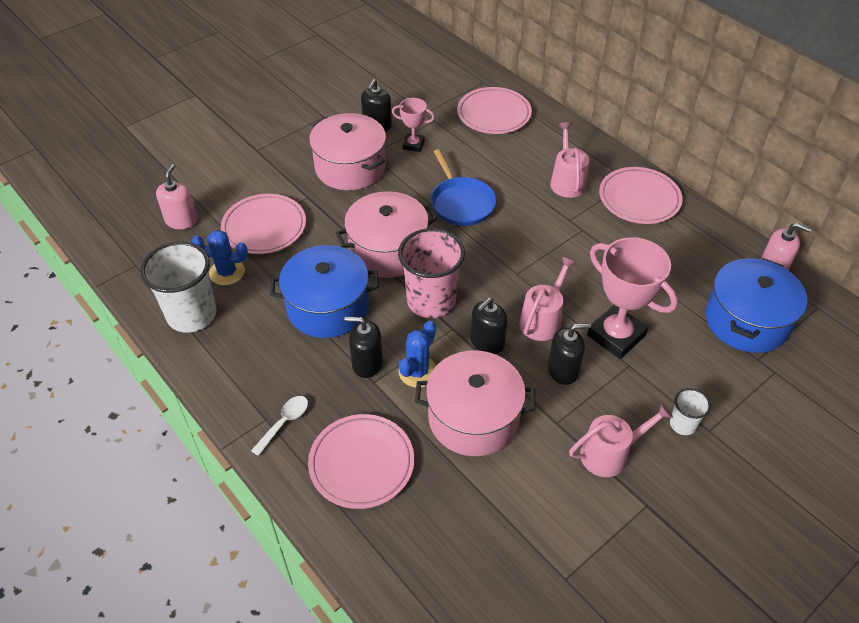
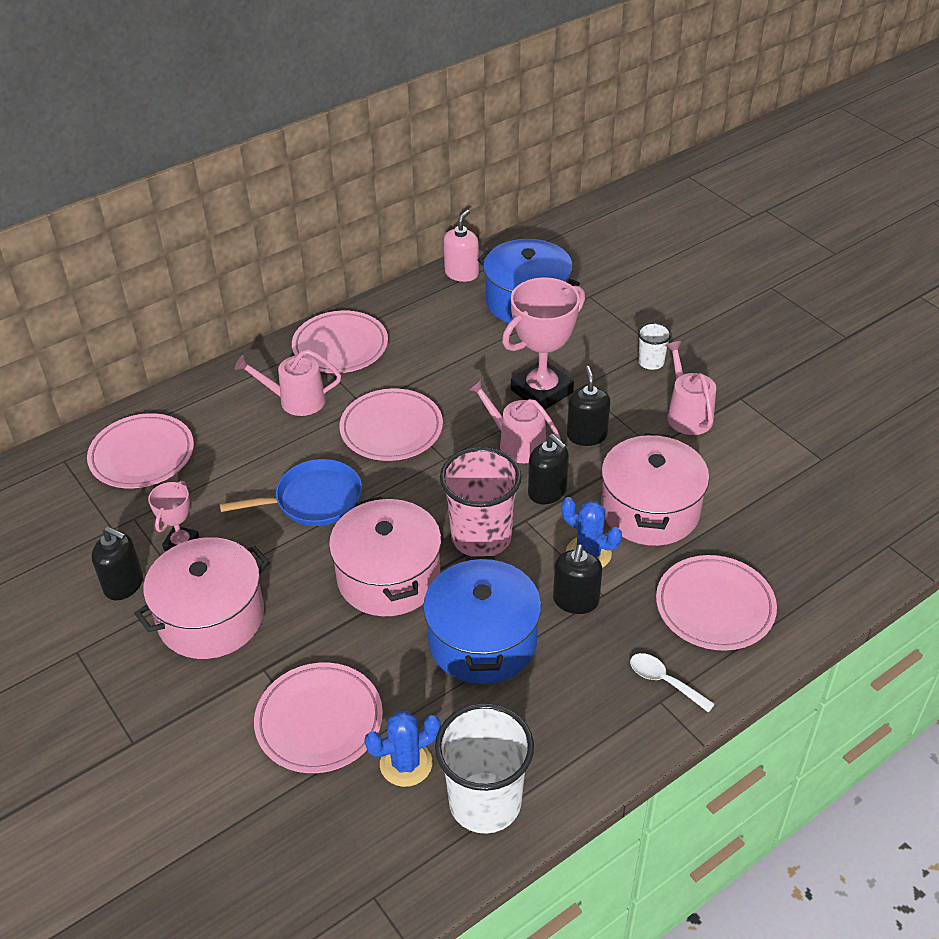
camera: 85 degrees left, 5 degrees down
pink soap dispenser [156,164,198,229] -> none
blue cactus [192,230,248,285] -> blue cactus turned 60 degrees clockwise [364,711,441,787]
none -> pink plate [339,388,443,461]

